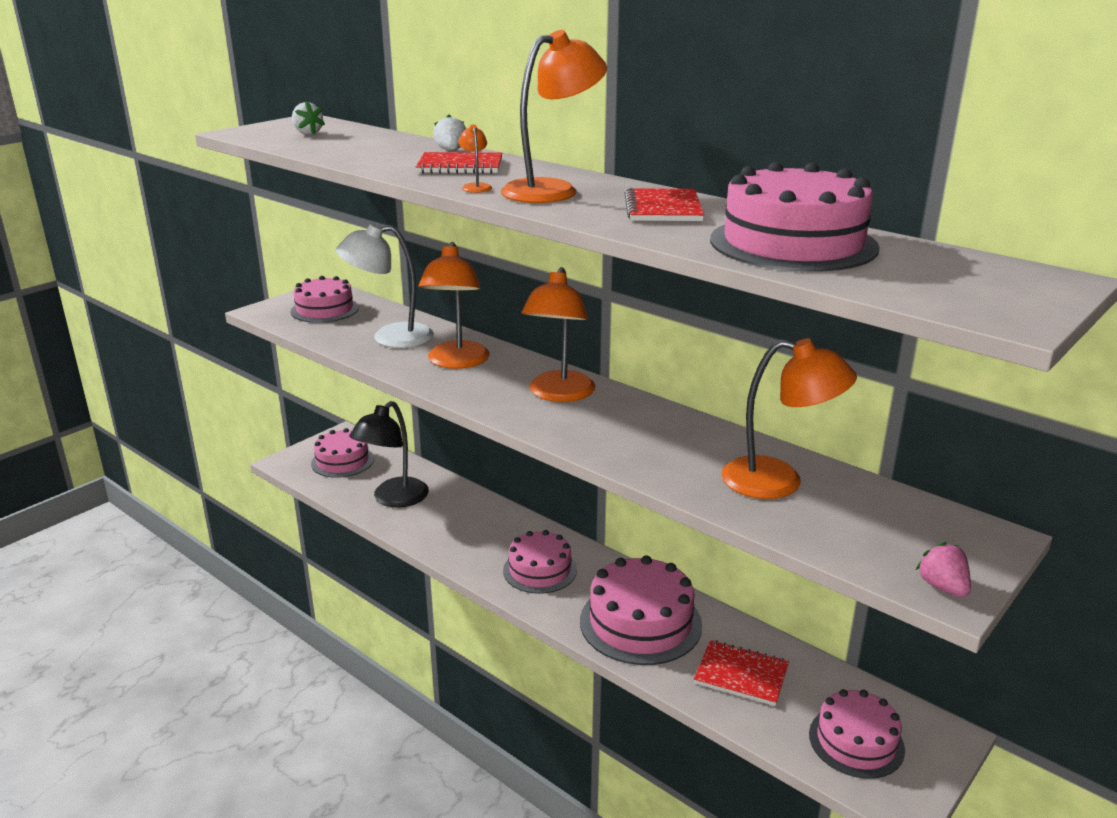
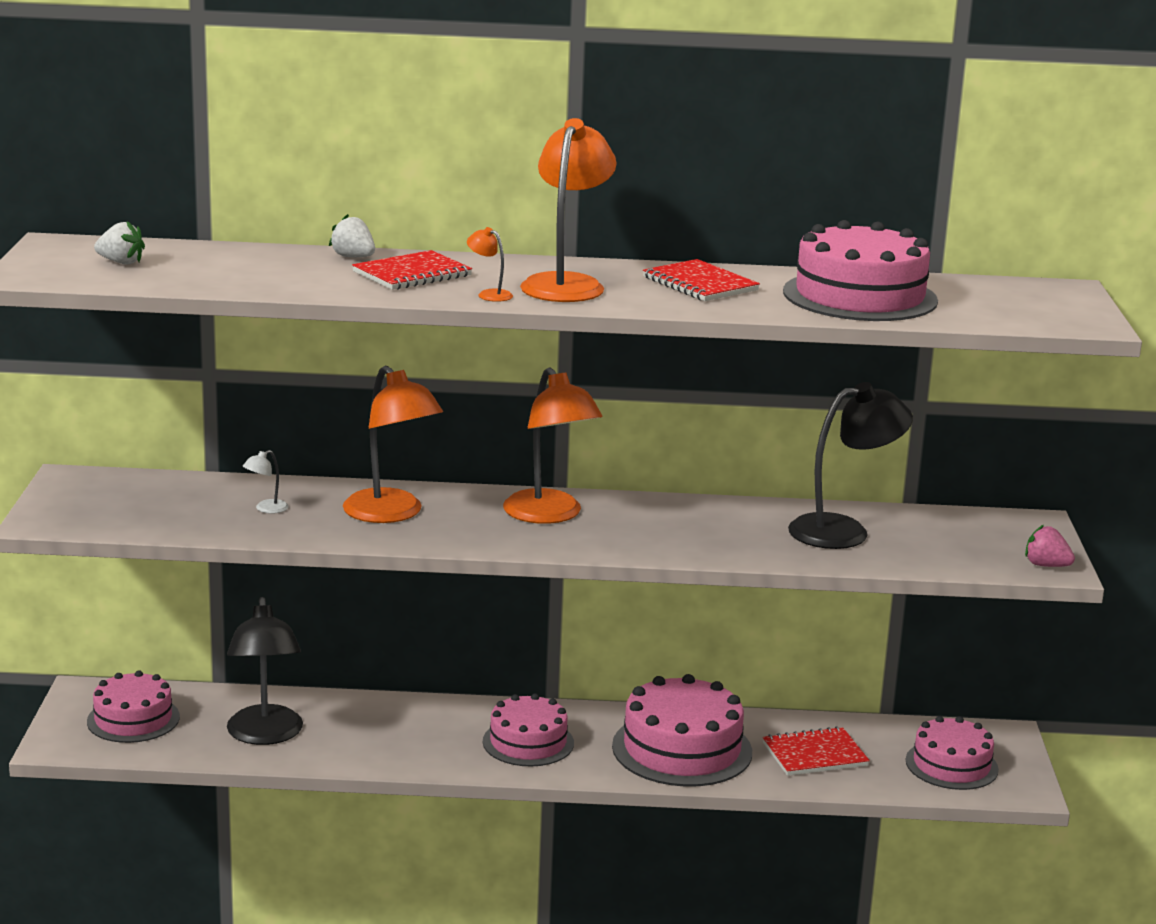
camera: 40 degrees left, 5 degrees down
pink cake [291,276,359,323] -> none
white lamp [336,223,434,348] -> white lamp [243,450,289,514], size x0.41
orange lamp [722,338,857,499] -> black lamp [788,382,913,549]

